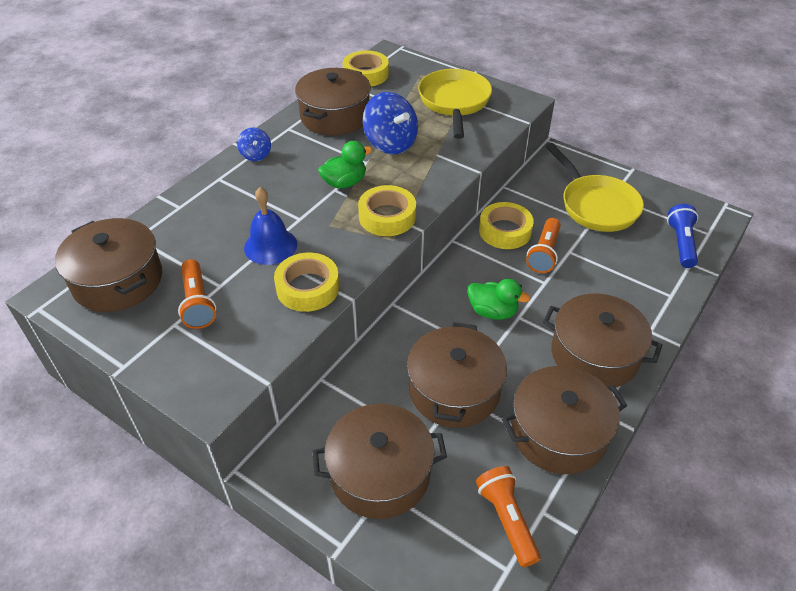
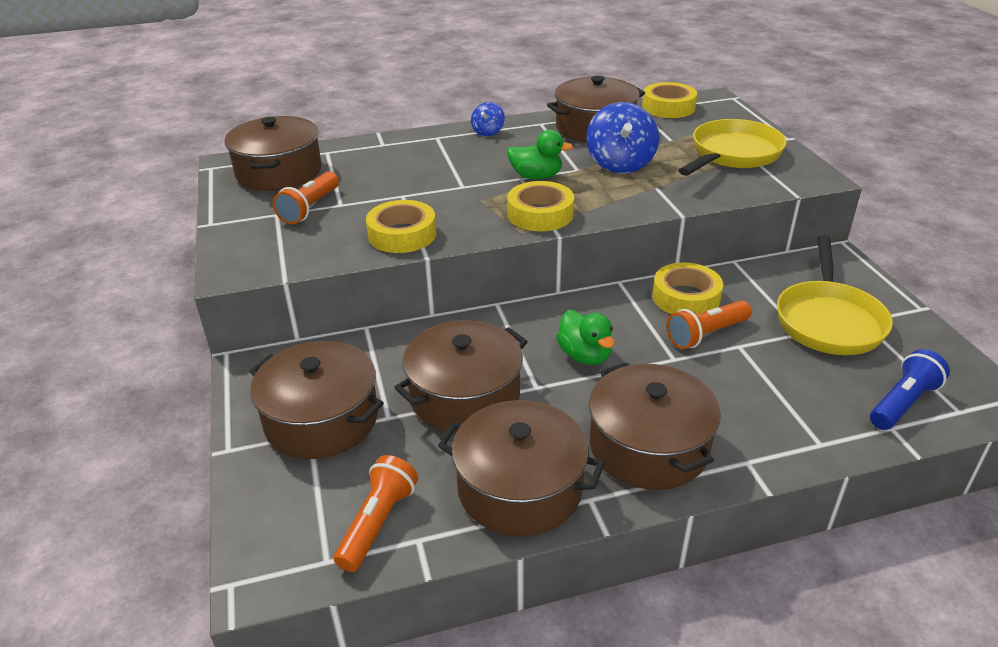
camera: 40 degrees right, 10 degrees down
blue bell [244,187,297,265] -> none

